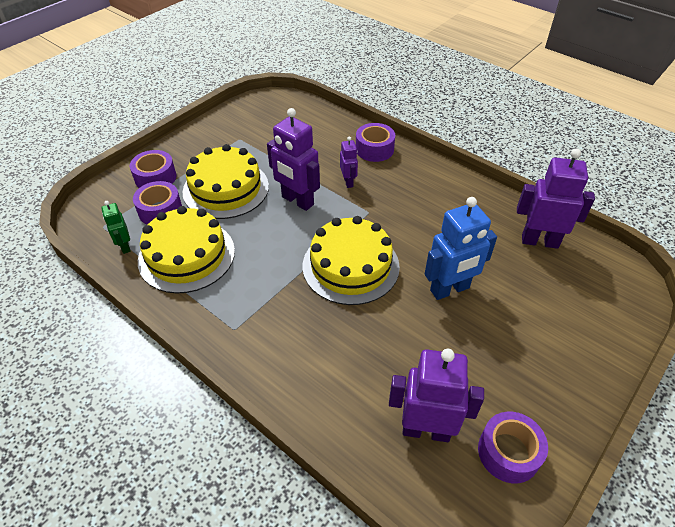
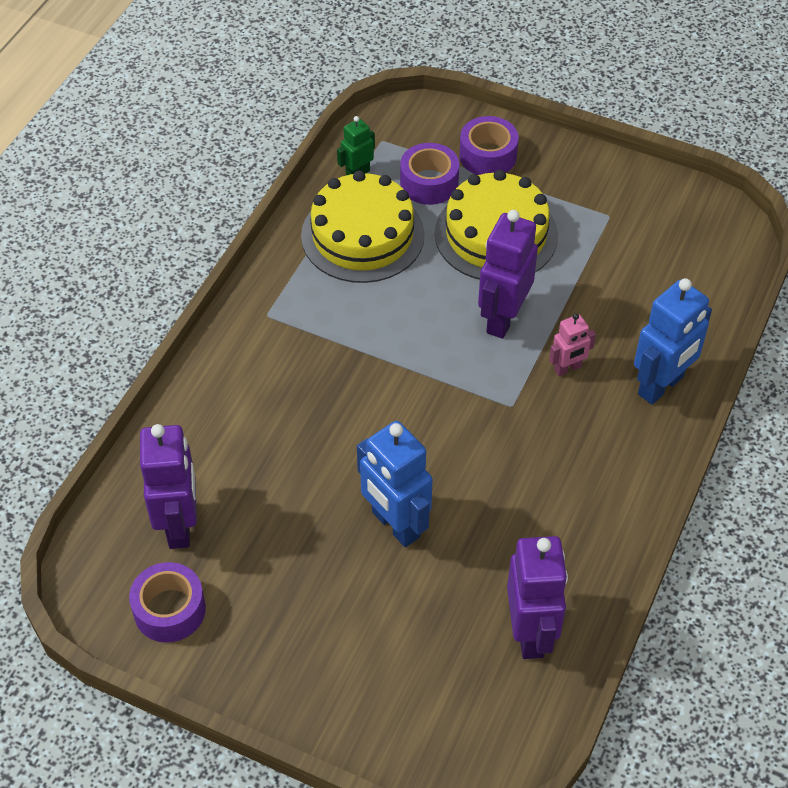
camera: 75 degrees right, 5 degrees up
yellow cake [303,216,400,305] -> none
purple robot [340,136,358,188] -> pink robot [549,313,596,376]
purple tape [356,123,395,162] -> blue robot [634,278,712,404]

